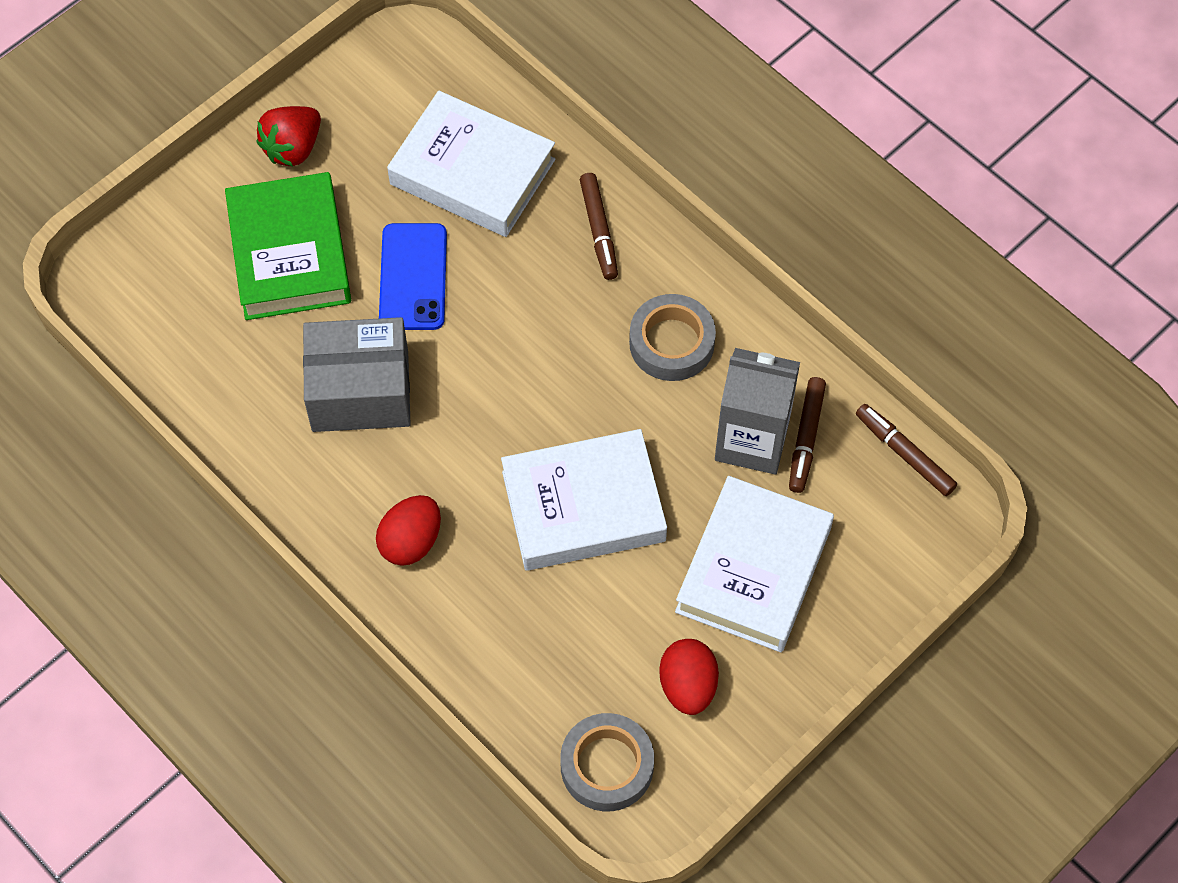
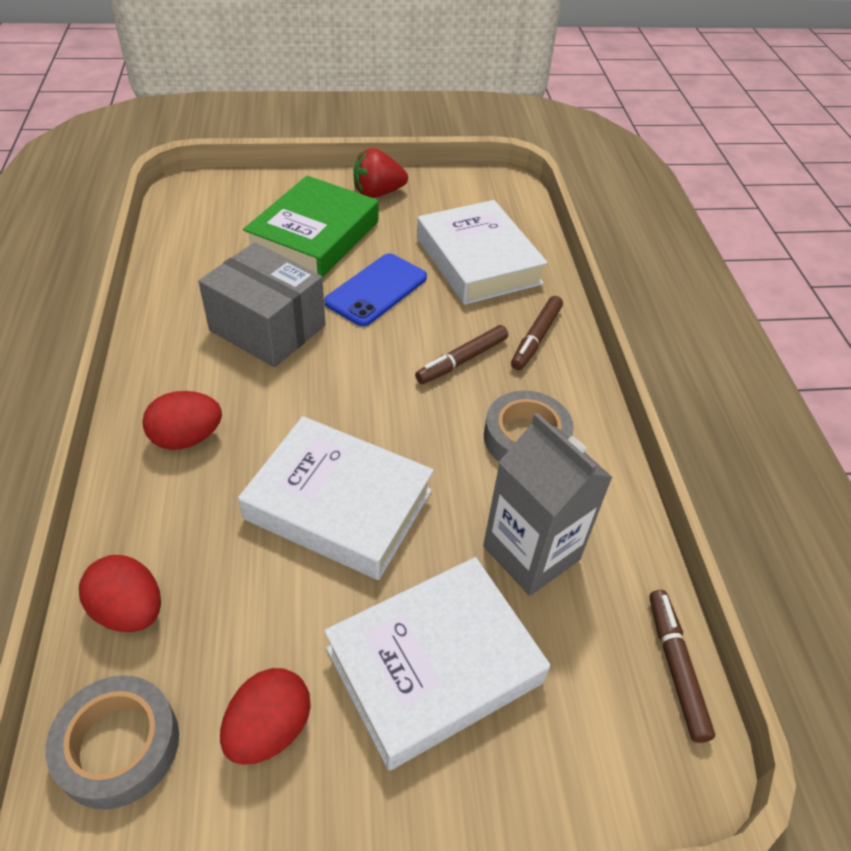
camera: 35 degrees right, 15 degrees down
brown marker [789,377,826,493] -> brown marker moved to [415,325,508,384]
none -> red egg [79,555,161,632]

